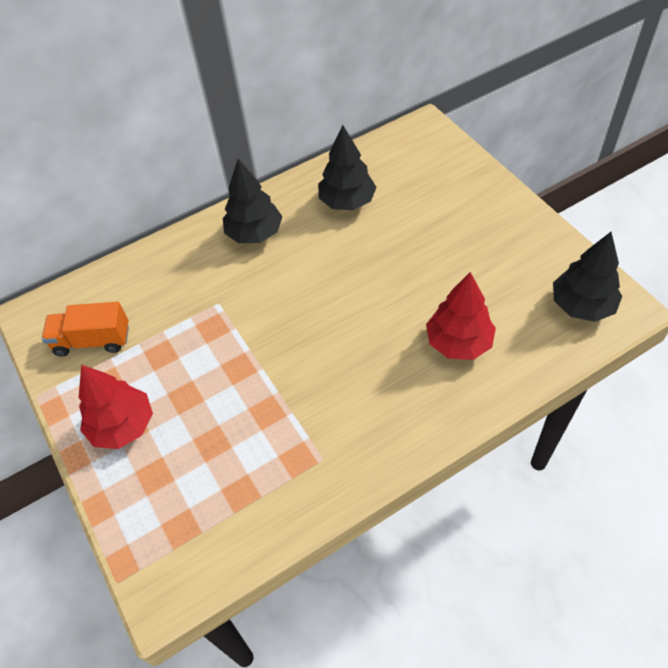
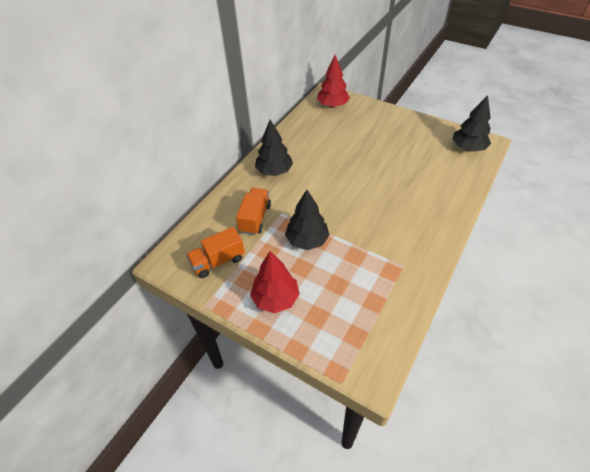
camera: 30 degrees left, 5 degrees down
black tree [318,125,377,210] -> black tree moved to [285,190,329,250]
red tree [426,272,496,360] -> red tree moved to [317,55,350,108]
none -> orange truck [236,188,271,235]

